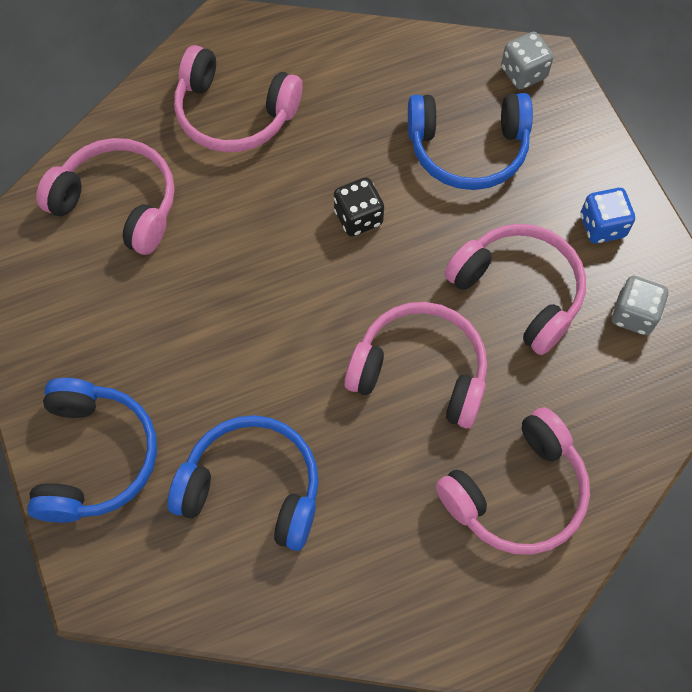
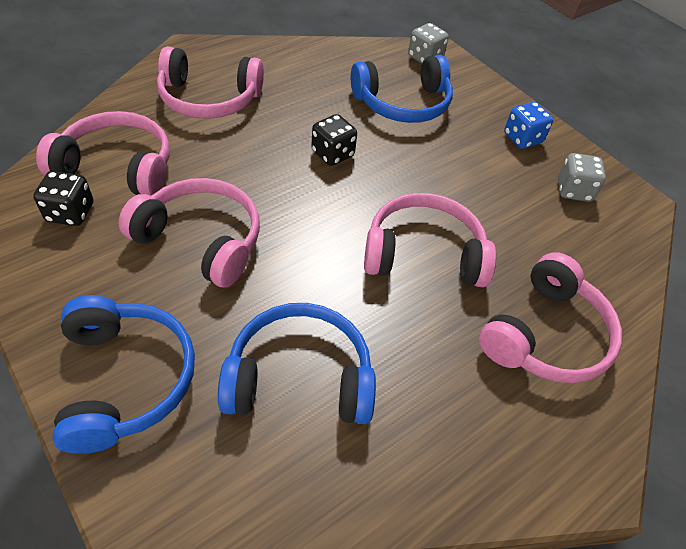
camera: 20 degrees left, 15 degrees down
pink headphones [444,224,586,355] -> pink headphones moved to [119,178,260,288]
none -> black dice [33,171,93,226]

